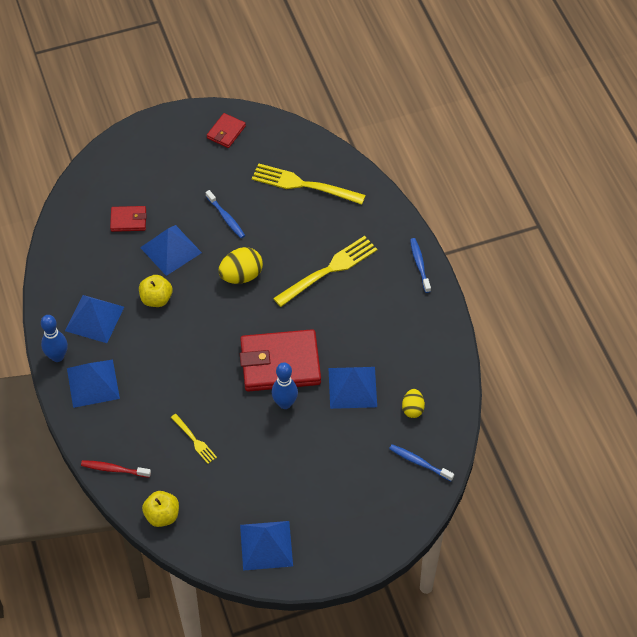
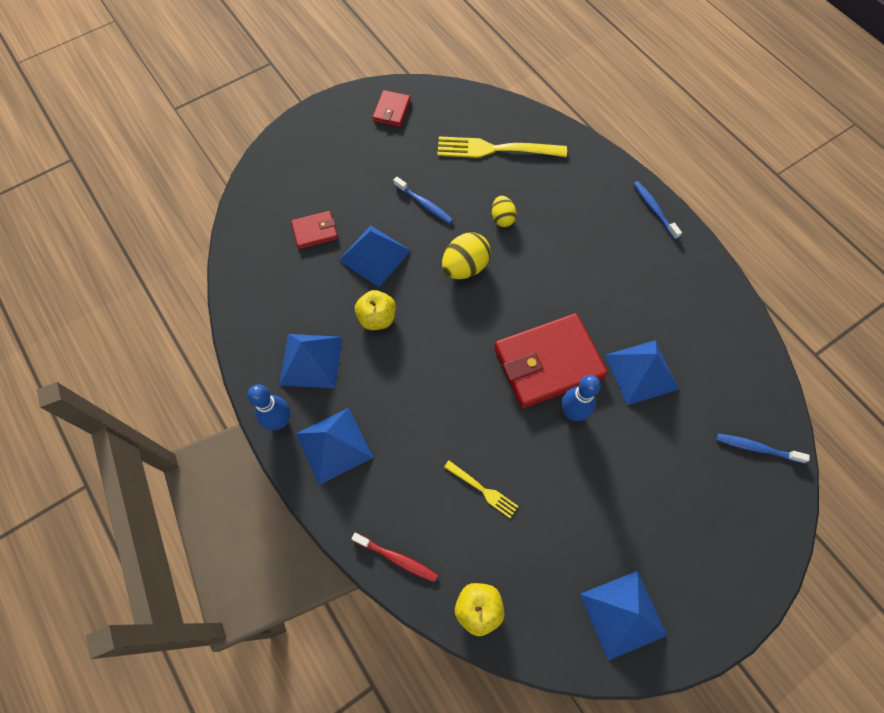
camera: 15 degrees left, 10 degrees up
red toothbrush [81,460,151,478] -> red toothbrush turned 150 degrees counterclockwise [351,533,438,582]
yellow fork [273,236,378,307] -> none
yellow egg [402,389,425,418] -> yellow egg moved to [492,196,517,227]

